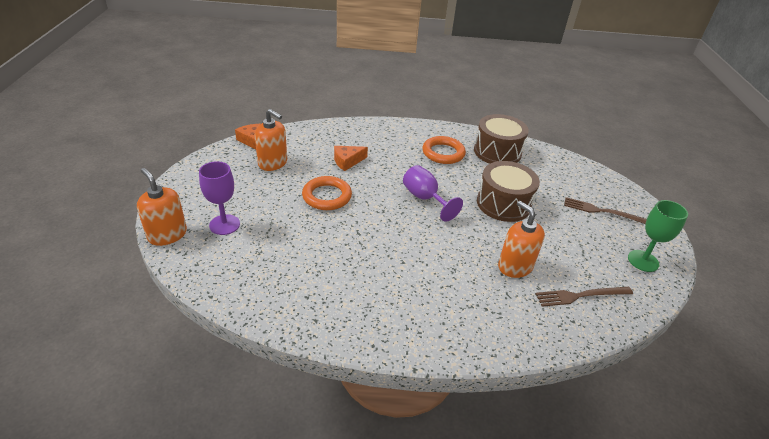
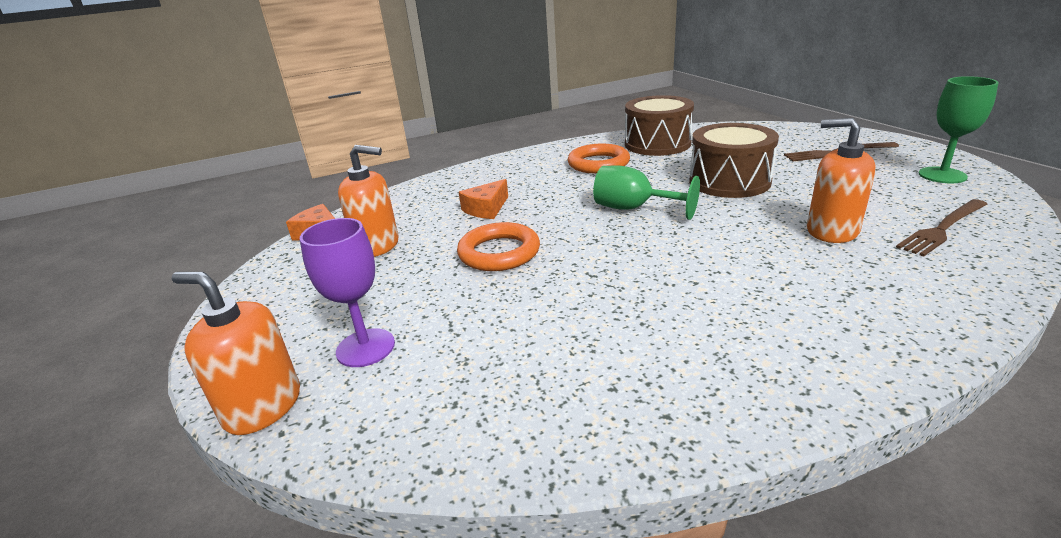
camera: 20 degrees left, 10 degrees down
purple goblet [403,165,463,222] -> green goblet [593,166,700,220]

